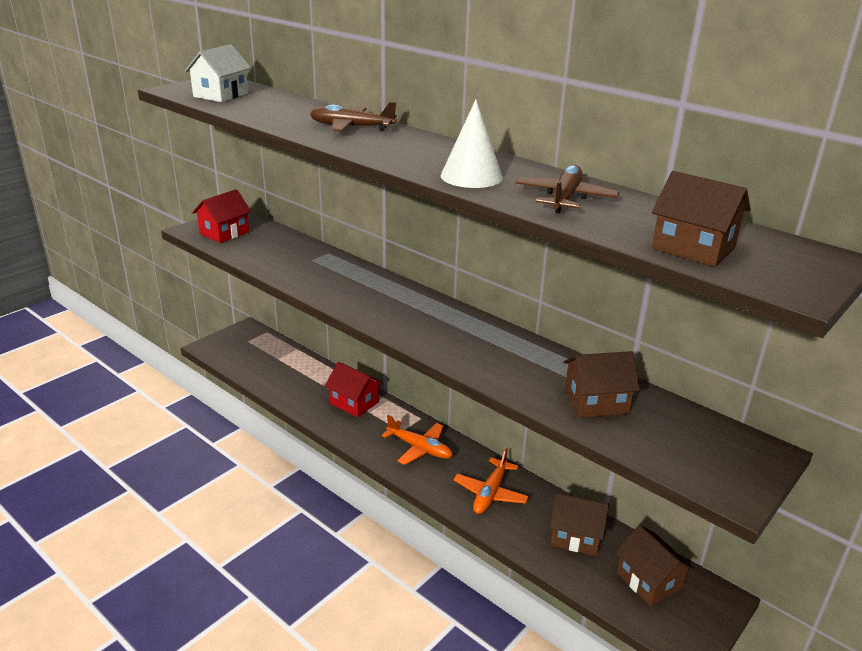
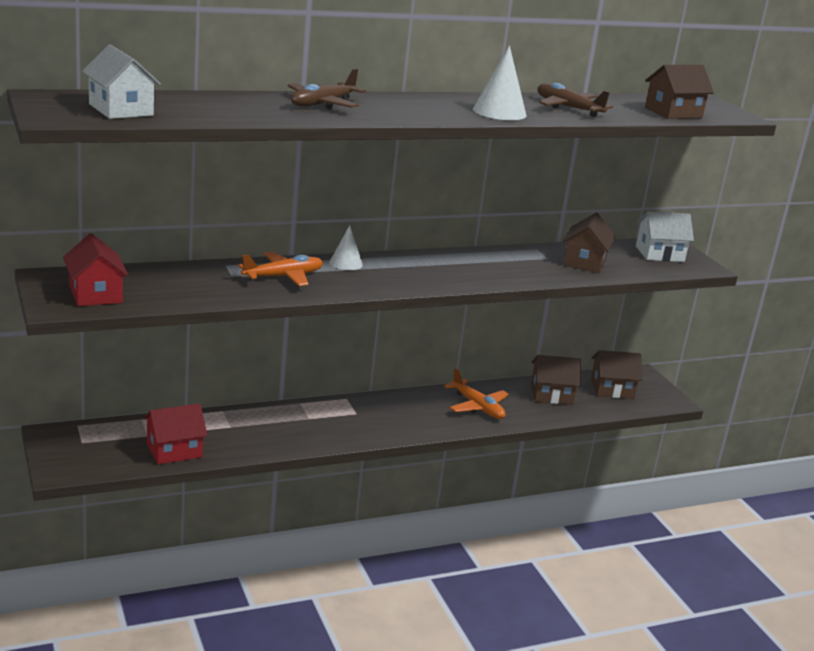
camera: 65 degrees left, 5 degrees down
red house [325,362,383,417] -> red house moved to [143,403,207,465]
orange plane [382,415,453,465] -> orange plane moved to [238,252,323,286]
brown house [550,493,609,556] -> brown house turned 45 degrees clockwise [531,355,581,405]
none -> white cone [330,225,363,270]
none -> white house [636,211,694,262]

